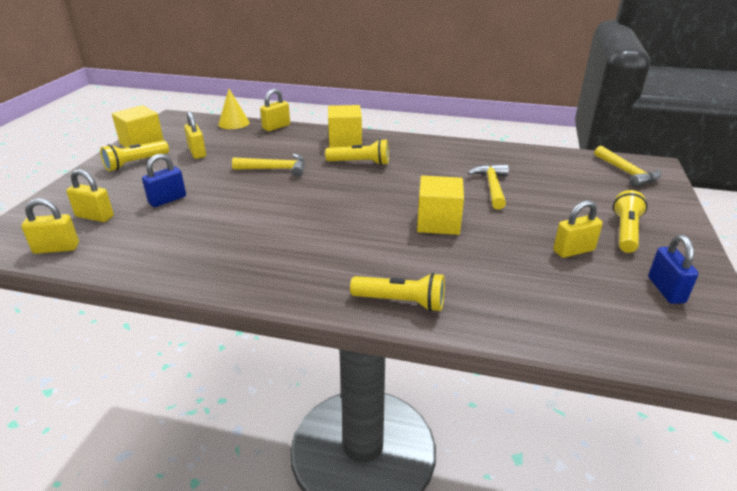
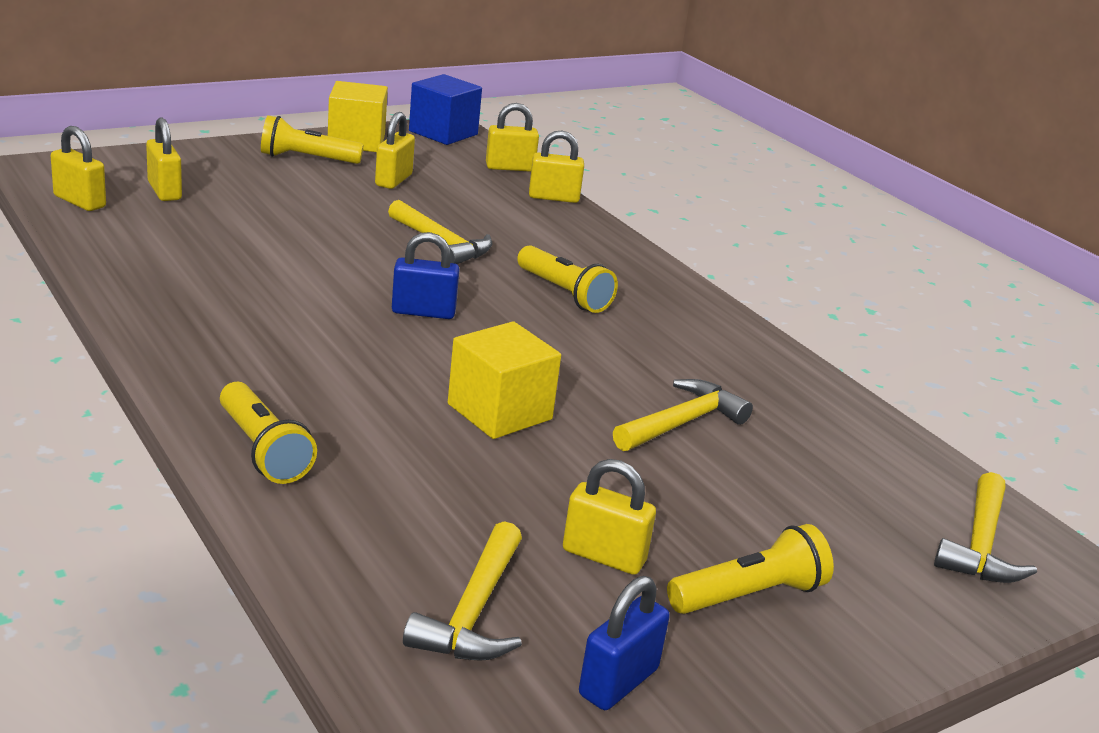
camera: 40 degrees right, 5 degrees down
blue padlock [142,154,186,207] -> blue padlock moved to [392,232,460,319]
yellow cone [218,89,250,129] -> yellow padlock [486,103,539,172]
yellow cube [328,105,362,148] -> none
none -> yellow hammer [403,521,522,661]
none -> blue cube [409,74,482,145]

